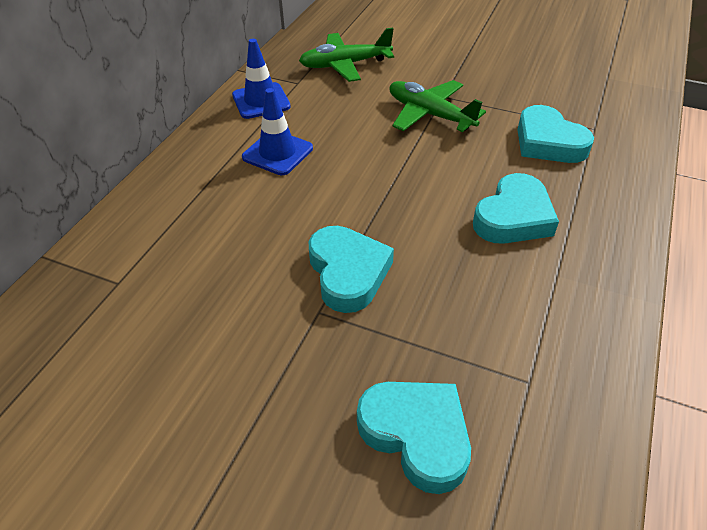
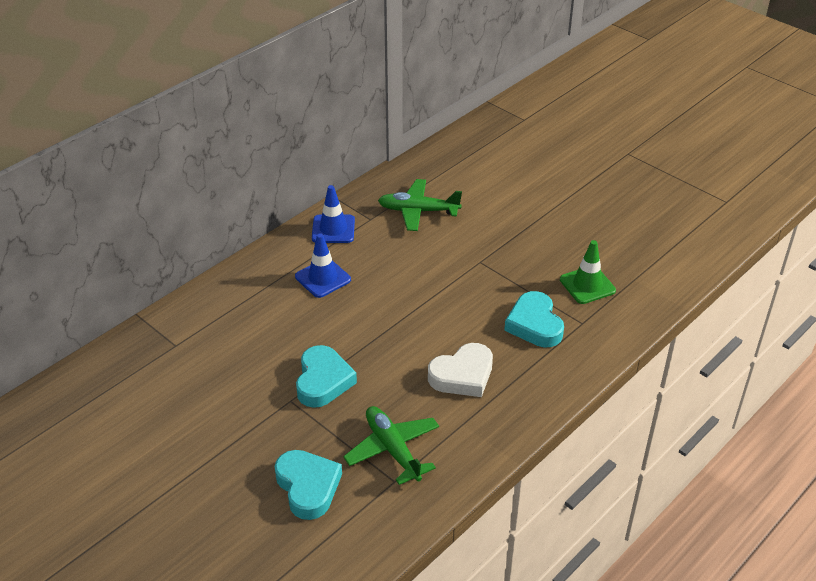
camera: 20 degrees right, 5 degrees down
green plane [389,80,486,132] -> green plane moved to [343,406,439,485]
turquoise heart [473,173,559,244] -> white heart [428,343,493,397]
none -> green traffic cone [560,240,616,304]

